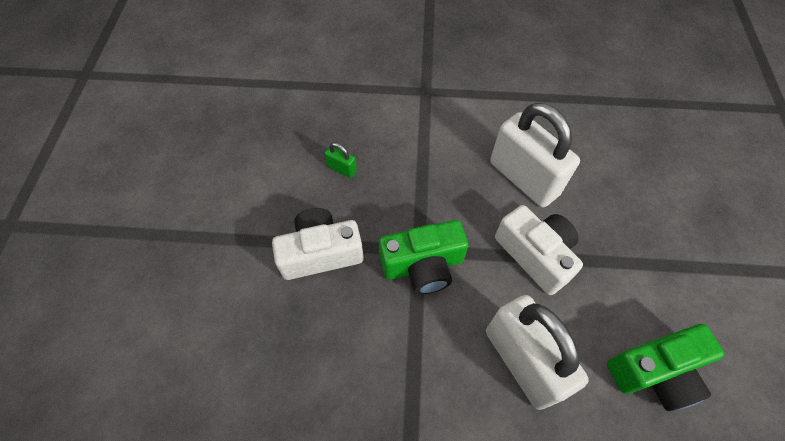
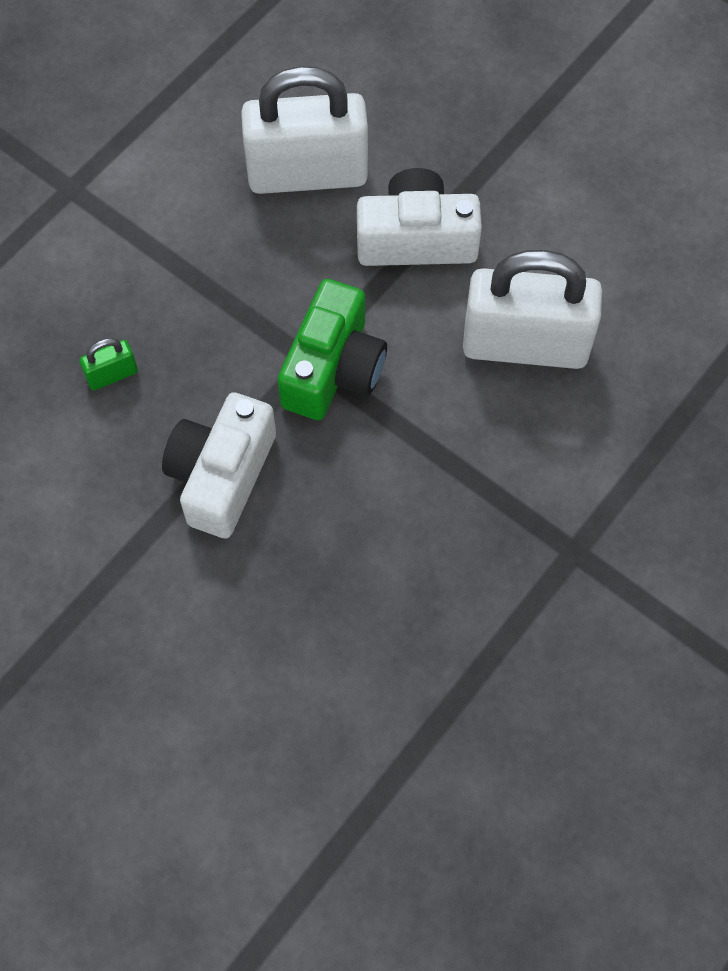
camera: 55 degrees left, 5 degrees up
green camera [607,324,725,411] -> none

